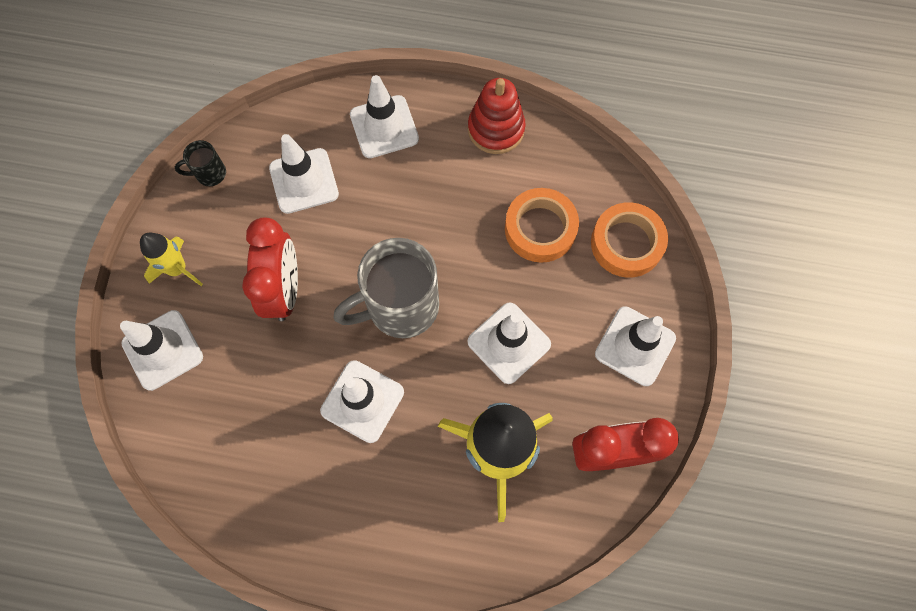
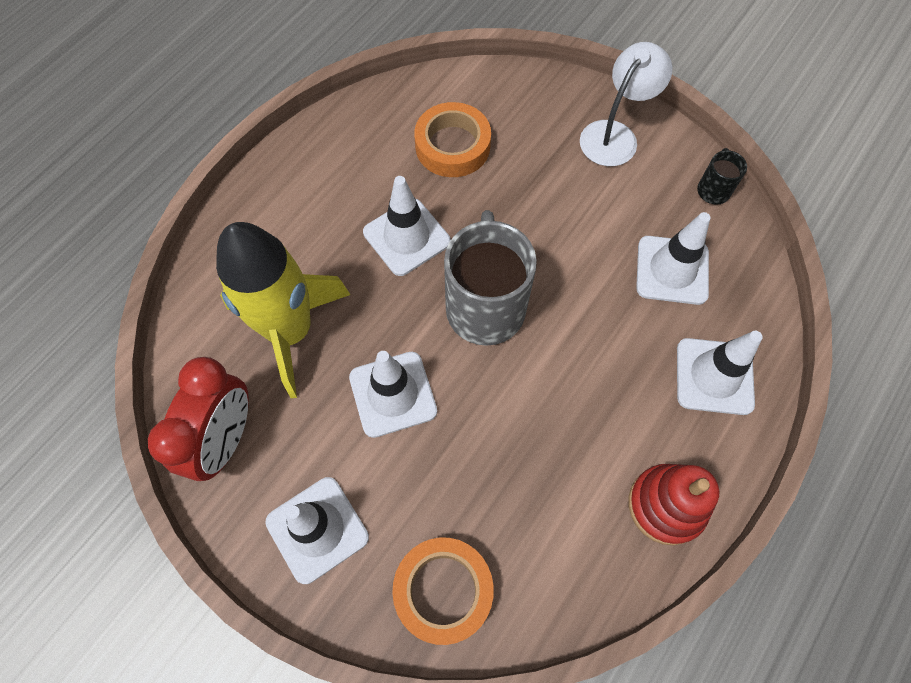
camera: 115 degrees right, 5 degrees down
white traffic cone [120,310,203,391] -> none
yellow rocket [140,233,203,286] -> white lamp [580,42,672,166]
red clock [242,218,298,321] -> none
orange tape [505,188,579,263] -> orange tape moved to [414,102,491,177]

